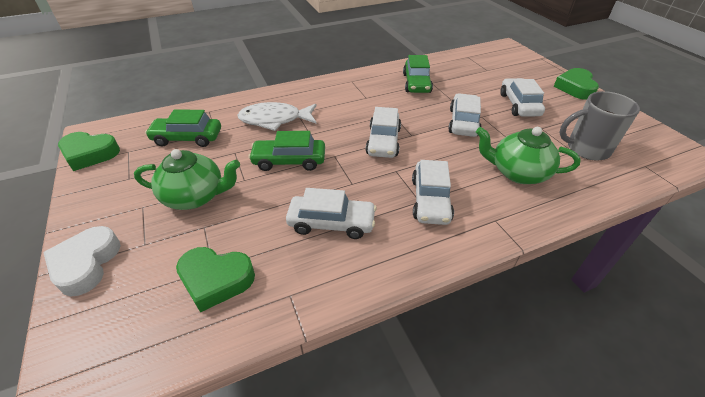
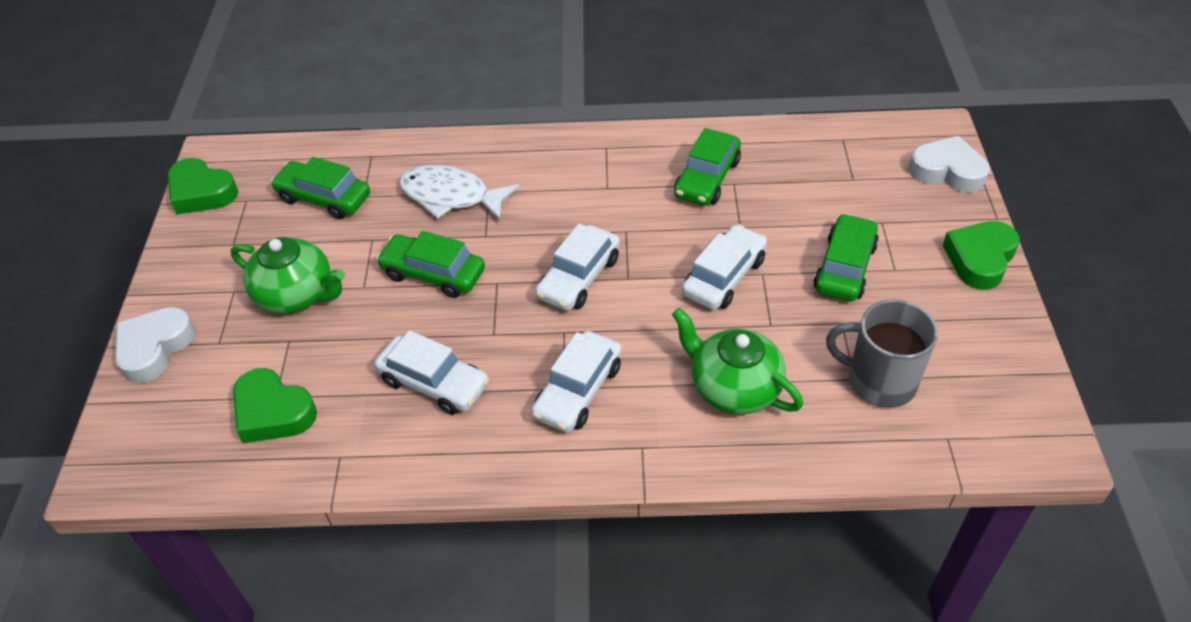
camera: 25 degrees right, 5 degrees up
white car [500,78,545,117] -> green car [813,214,879,301]
none -> white heart [909,136,990,193]

